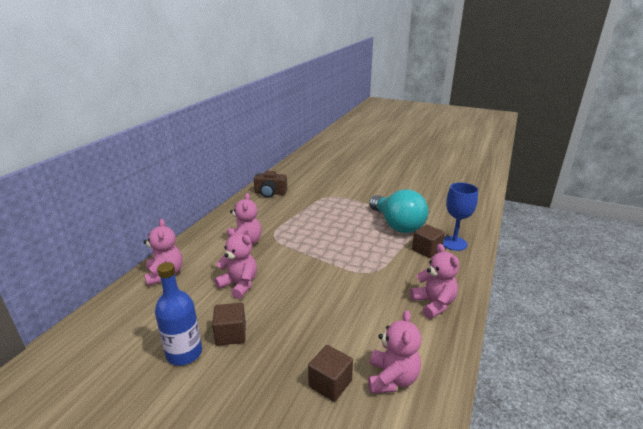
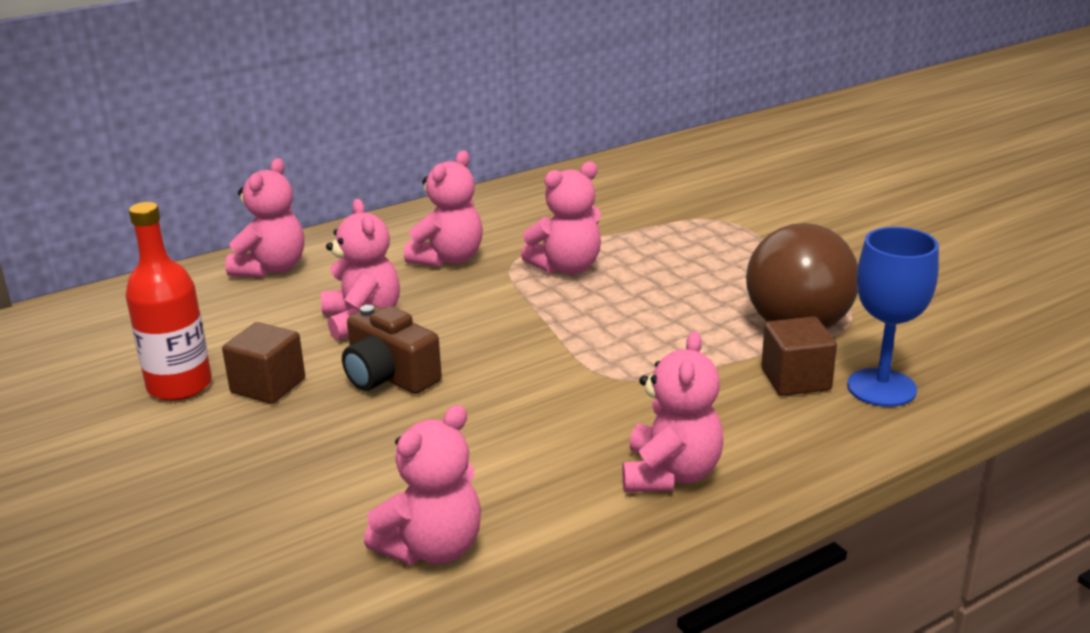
camera: 35 degrees right, 0 degrees up
blue bottle [155,262,202,366] -> red bottle [125,202,212,401]
brown camera [254,171,287,198] -> brown camera moved to [342,305,442,394]
brown cube [308,345,353,402] -> none
turquoise light bulb [369,189,428,233] -> brown light bulb [746,223,858,329]
none -> pink teddy bear [521,162,601,275]

